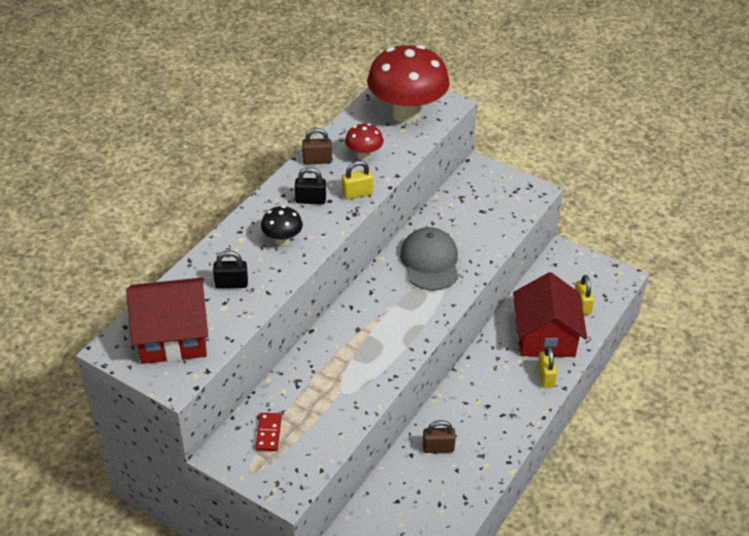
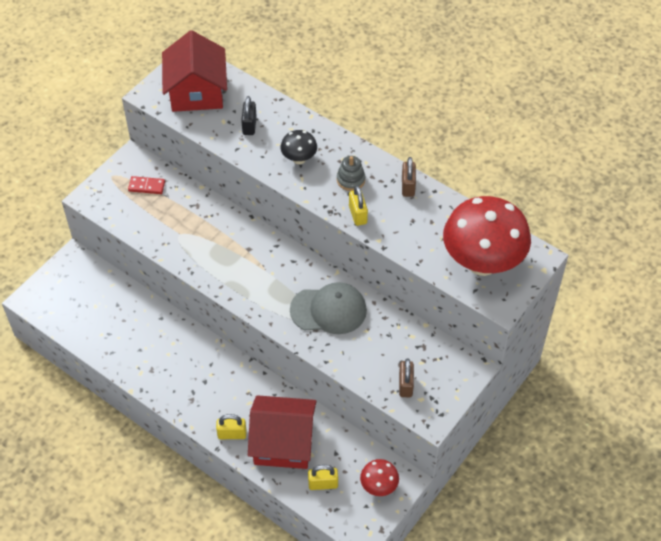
camera: 95 degrees right, 10 degrees up
black padlock [295,167,326,204] -> grey stacking toy [337,156,365,191]
red mushroom [345,124,384,160] -> red mushroom moved to [360,459,399,496]
brown padlock [423,420,456,453] -> brown padlock moved to [399,359,414,397]

